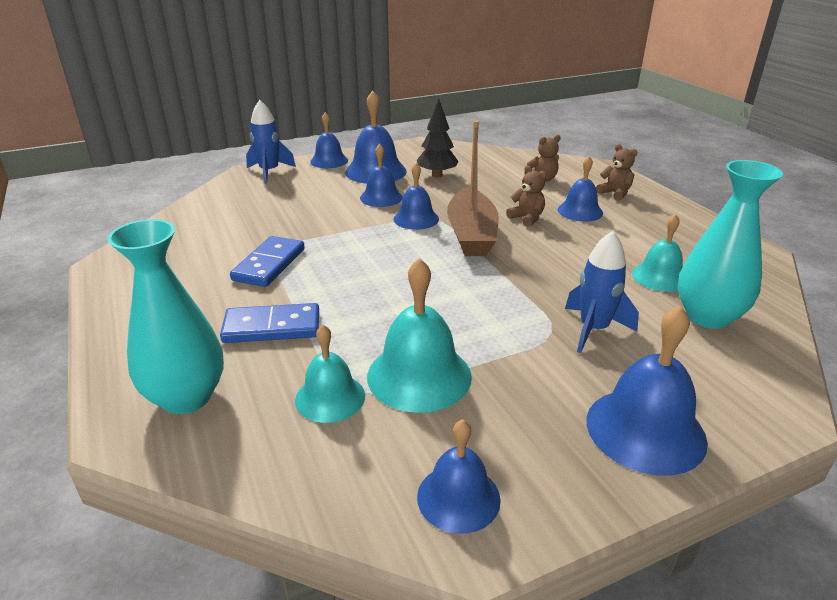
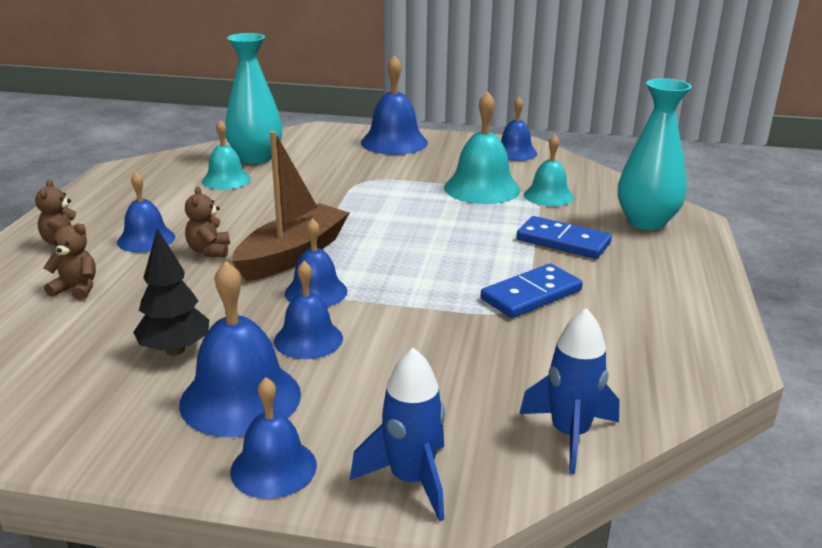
camera: 145 degrees left, 5 degrees down
blue rocket [565,231,639,353] -> blue rocket moved to [519,308,620,474]

